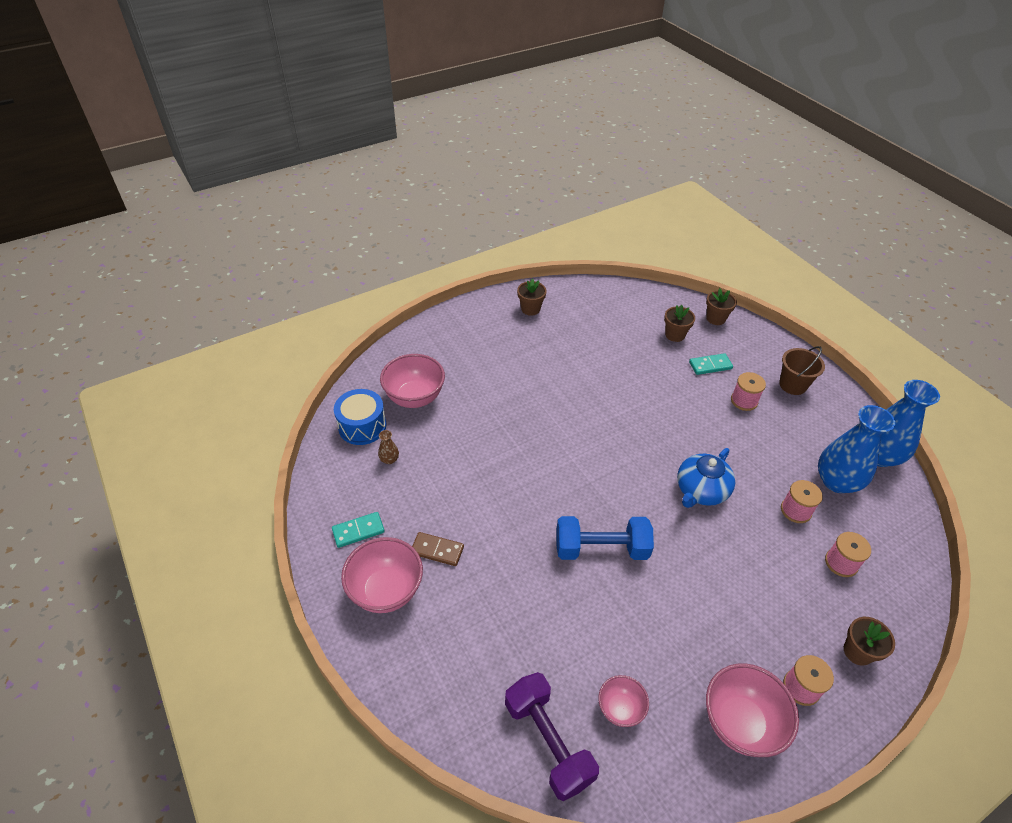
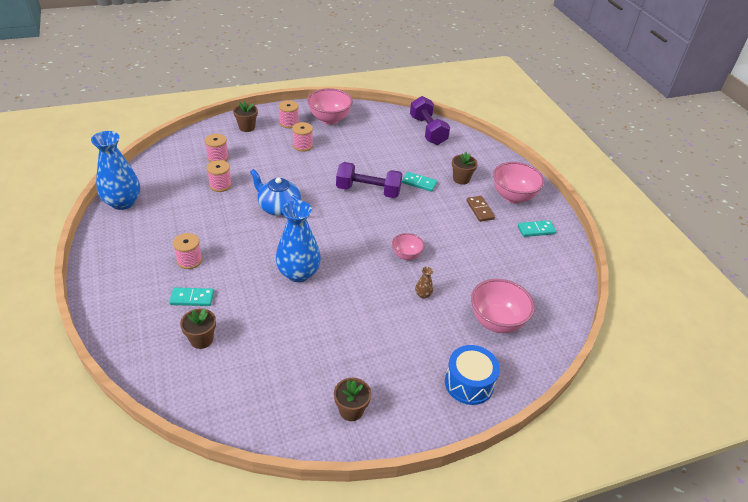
camera: 170 degrees left, 5 degrees down
blue drum [334,389,386,445] -> blue drum moved to [445,345,500,405]
brown vase [378,430,399,464] -> brown vase moved to [415,267,433,299]
brown domino [412,532,464,566] -> brown domino turned 45 degrees clockwise [467,196,495,222]
blue dumbbell [556,516,654,560] -> purple dumbbell [336,162,402,198]
pink bowl [598,675,649,727] -> pink bowl moved to [392,233,424,260]
blue teapot [677,448,735,508] -> blue teapot turned 105 degrees counterclockwise [250,169,301,216]
brown flower pot [706,288,737,325] -> brown flower pot moved to [452,152,478,185]
brown bucket [779,346,825,395] -> none
blue vase [818,405,895,493] -> blue vase moved to [276,200,321,282]
none -> pink spool [292,122,313,152]
none -> turquoise domino [402,172,437,192]

